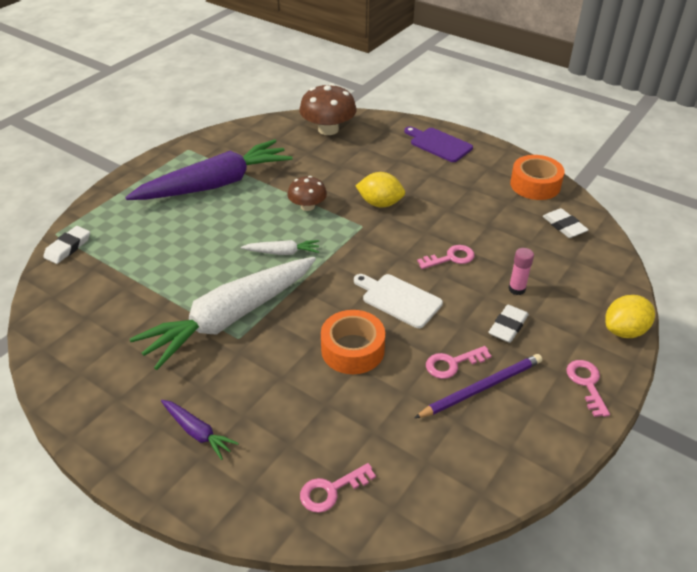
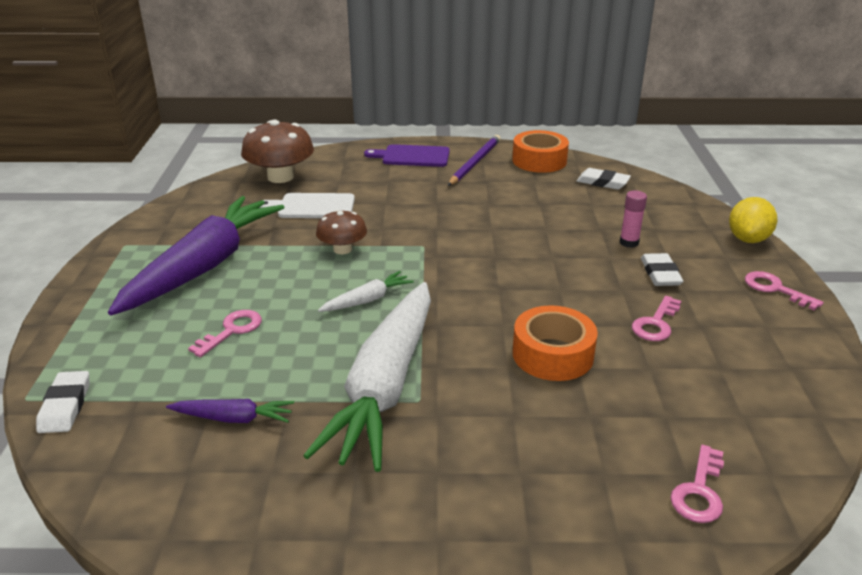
camera: 35 degrees left, 10 degrees down
purple carrot [161,400,239,460] -> purple carrot moved to [166,399,294,423]
white cutting board [354,274,443,328] -> white cutting board moved to [259,193,355,218]
yellow lemon [356,172,405,208] -> none
purple pencil [415,354,542,418] -> purple pencil moved to [448,135,501,186]
pink key [417,245,475,269] -> pink key moved to [188,310,262,357]

